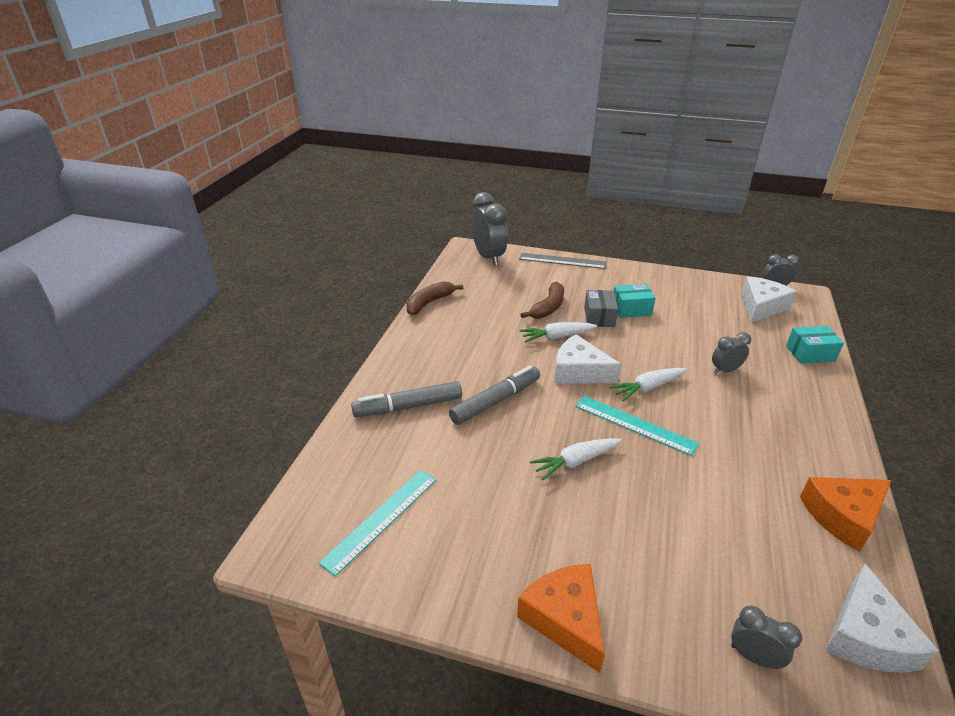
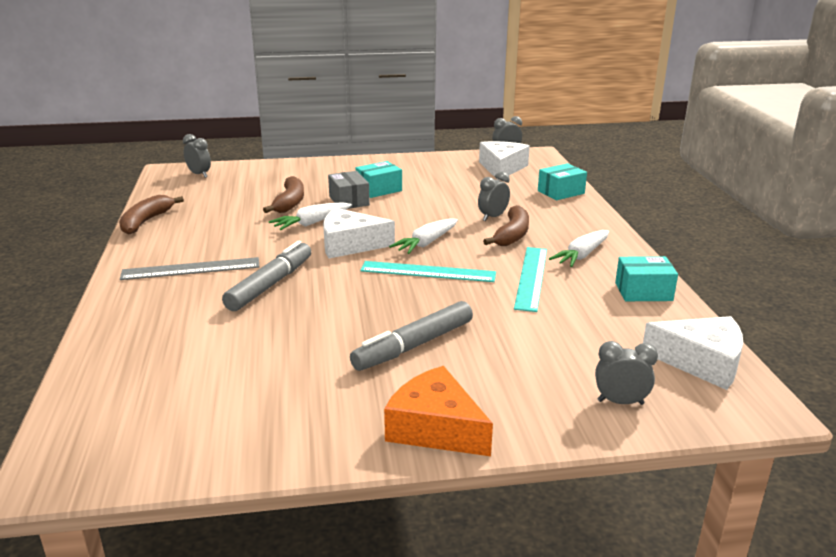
camera: 25 degrees left, 10 degrees down
turquoise ruler [318,470,436,577] -> turquoise ruler moved to [514,247,547,312]
grey marker [351,381,462,417] -> grey marker moved to [350,301,473,371]
grey clock [472,192,508,266] -> grey clock [183,134,211,178], size x0.53
grey ruler [519,253,607,269] -> grey ruler moved to [120,257,259,280]
white carrot [530,438,622,480] -> white carrot moved to [549,230,609,267]
orange cheese [800,477,891,552] -> turquoise box [615,256,678,301]
white cheese [825,564,939,673] -> white cheese turned 60 degrees counterclockwise [643,316,743,390]
none -> brown banana [483,205,529,246]

